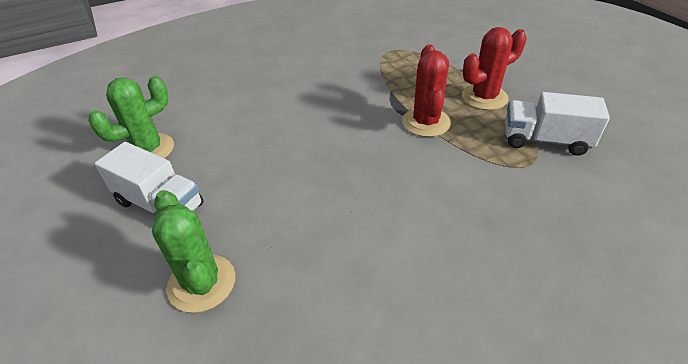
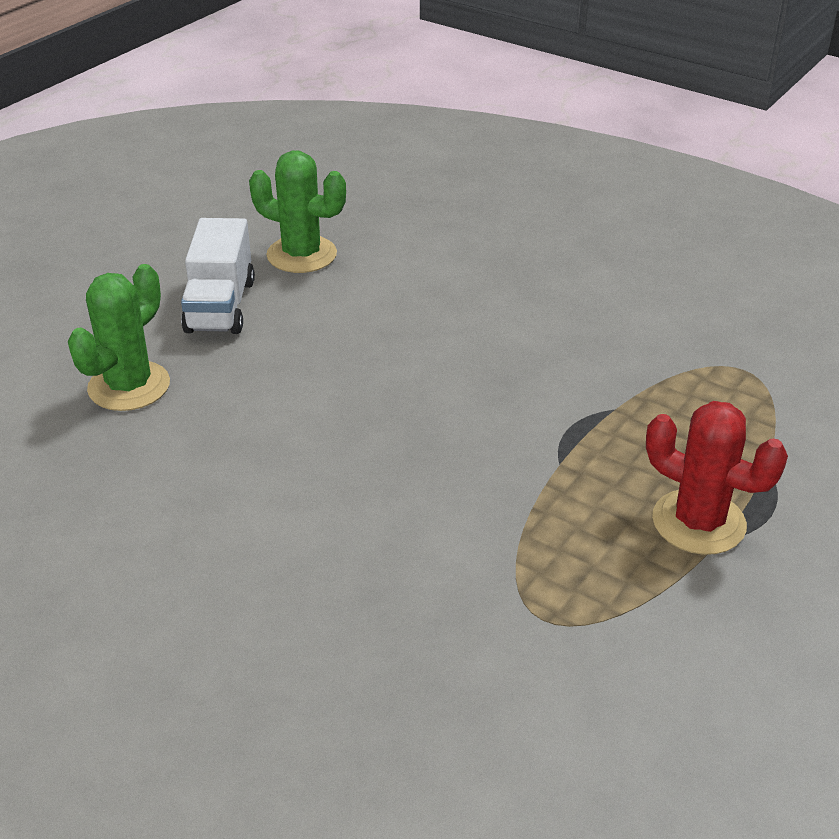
camera: 60 degrees right, 5 degrees down
red cactus [402,45,451,137] -> none
white truck [505,92,610,156] -> none

